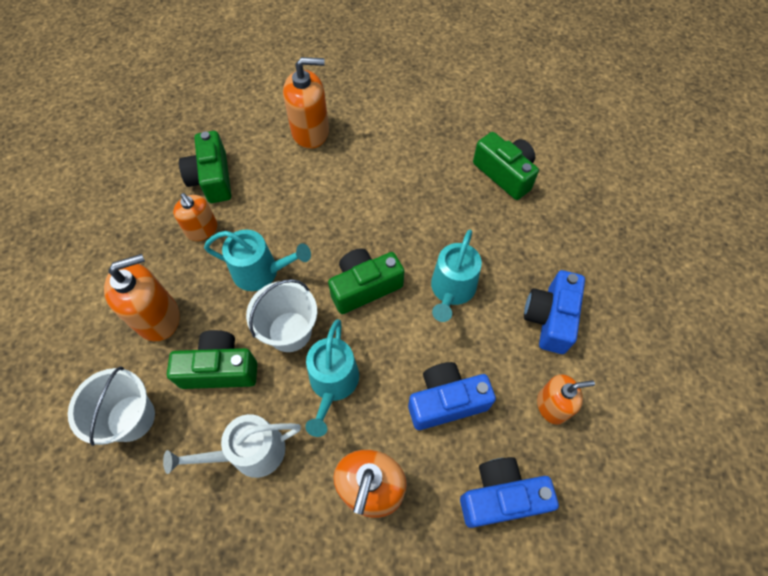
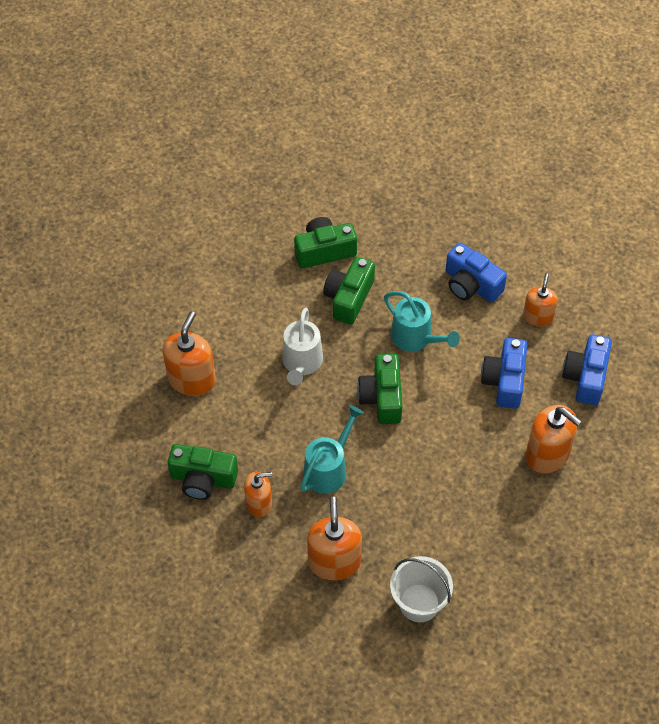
camera: 65 degrees left, 5 degrees down
white watering can [163,414,301,478] -> white watering can moved to [282,308,323,385]
green camera [167,330,257,389] -> green camera moved to [323,257,375,325]
white bucket [246,279,317,352] -> none
turquoise watering can [305,319,359,437] -> none

